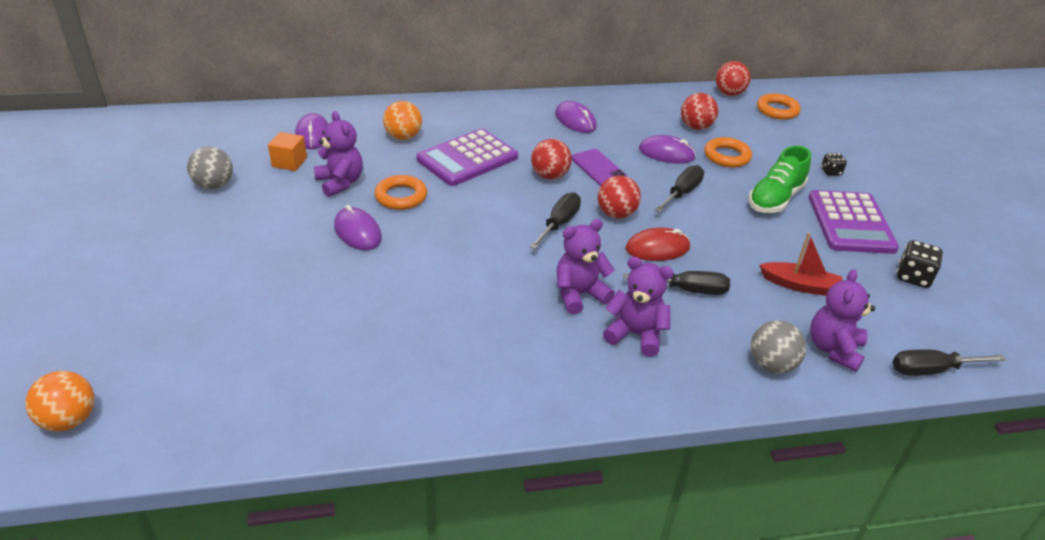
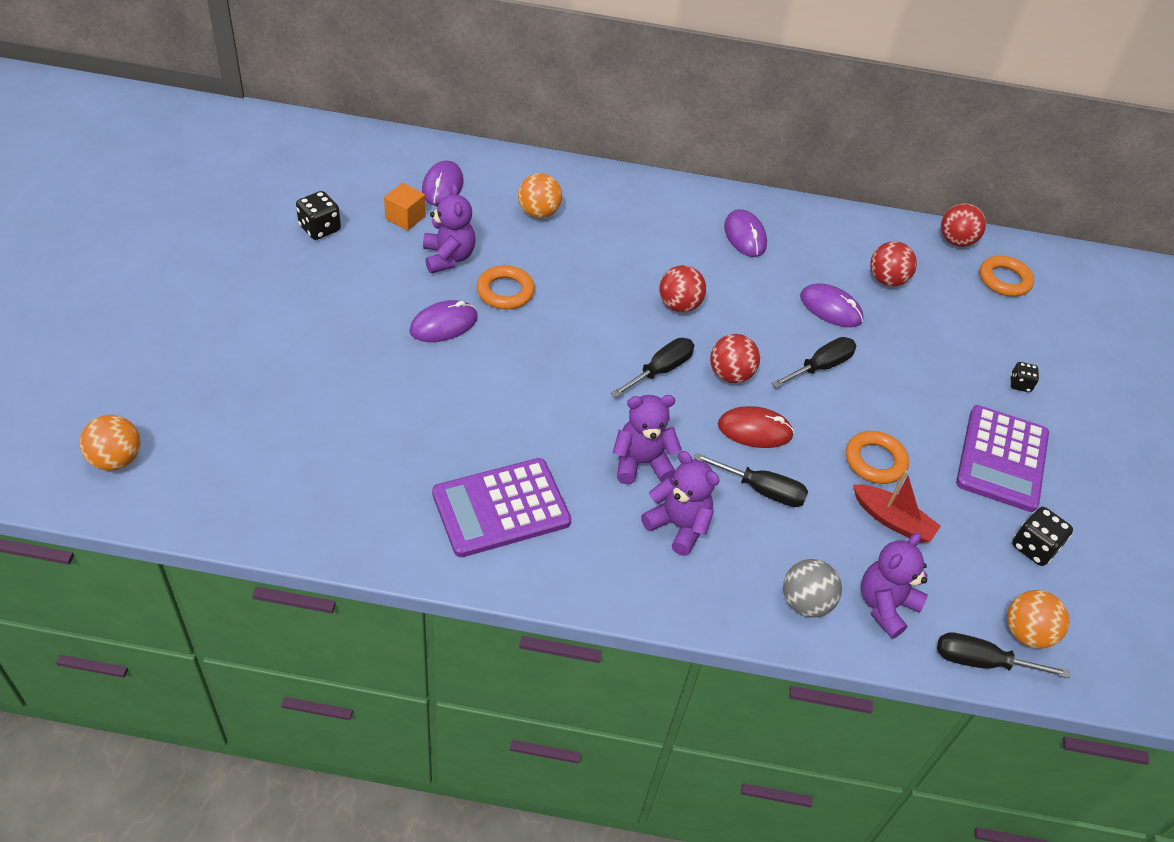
camera: 15 degrees right, 10 degrees up
grey ball [187,146,233,189] -> black dice [296,191,341,240]
purple mouse [334,205,382,250] -> purple mouse turned 75 degrees clockwise [409,300,478,342]
purple calculator [416,129,518,186] -> purple calculator moved to [432,458,571,557]
purple phone [572,149,628,186] -> none
orange ring [704,137,752,167] -> orange ring moved to [846,431,909,484]
green shoe [748,146,811,213] -> none
none -> orange ball [1007,590,1069,649]

